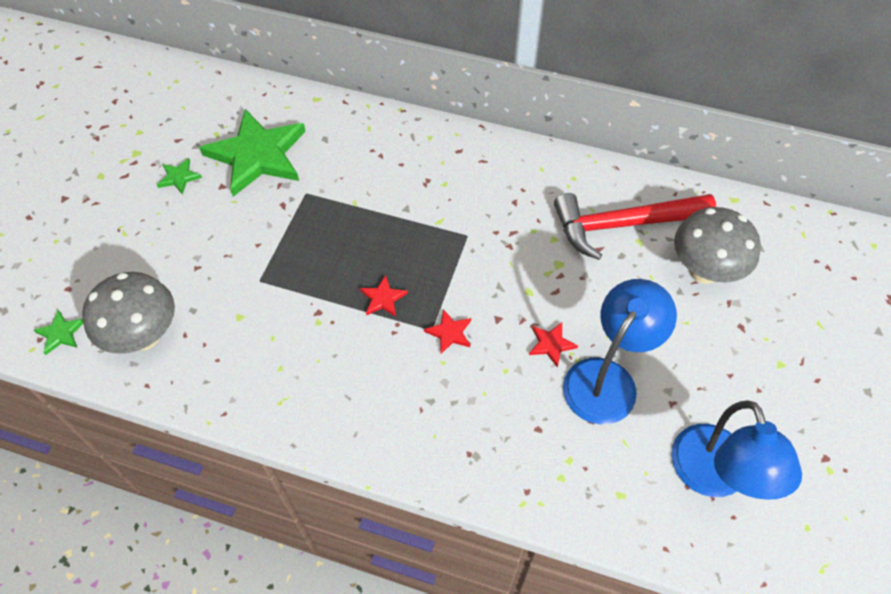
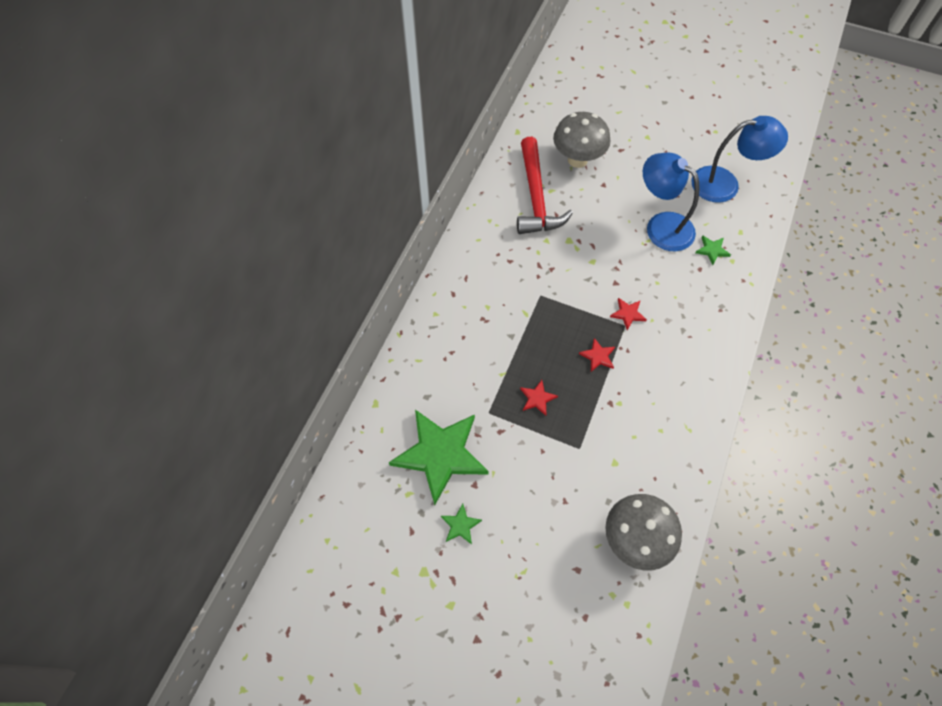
camera: 85 degrees left, 5 degrees up
green star [33,310,83,355] -> green star moved to [695,235,731,265]
red star [529,322,578,367] -> red star moved to [520,380,558,416]

